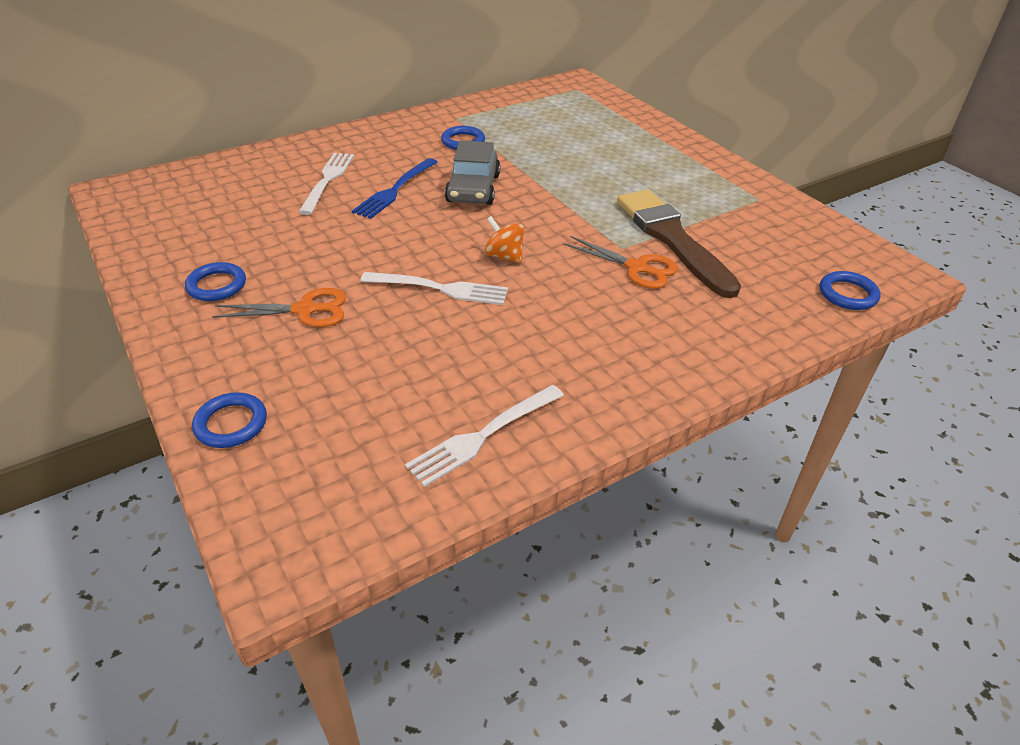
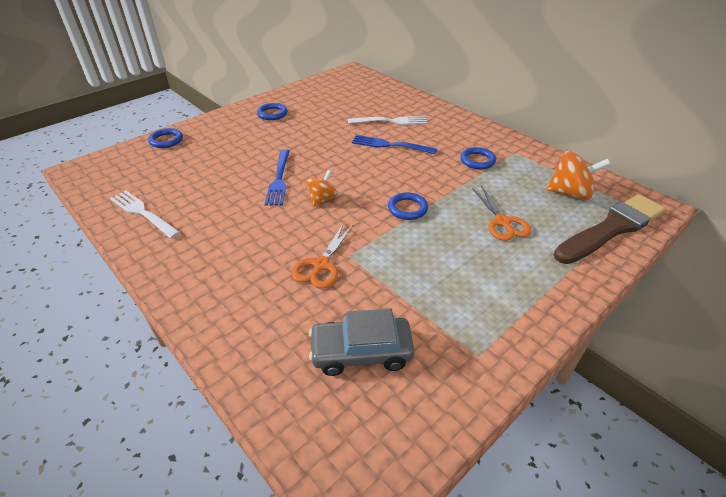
camera: 80 degrees right, 0 degrees up
orange scissors [212,288,347,327] -> orange scissors moved to [472,185,532,241]
white fork [360,272,508,305] -> blue fork [265,149,290,206]
grey car [445,140,500,205] -> grey car moved to [309,308,415,376]
brown brush [617,189,741,298] -> brown brush moved to [554,194,665,264]
blue ring [820,271,881,310] -> blue ring moved to [388,192,428,220]
none -> orange spinning top [546,151,611,200]

